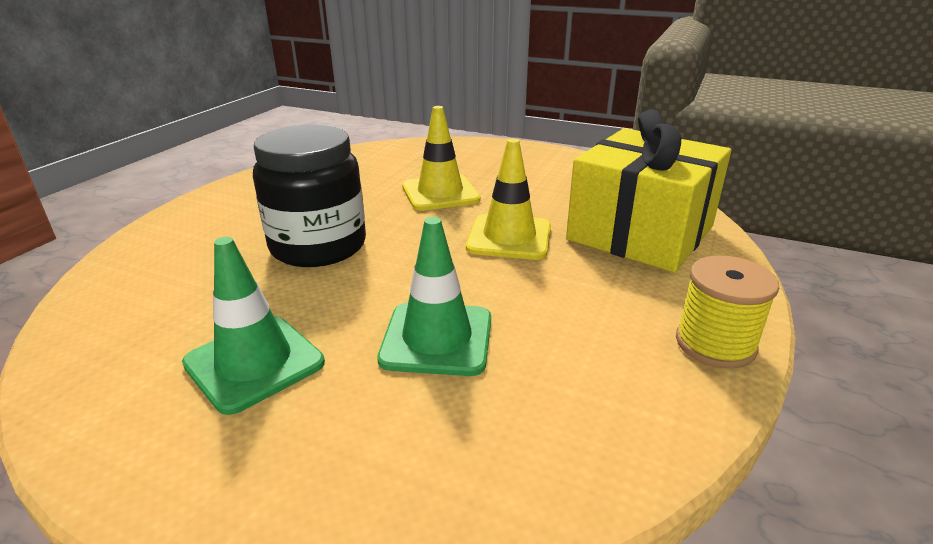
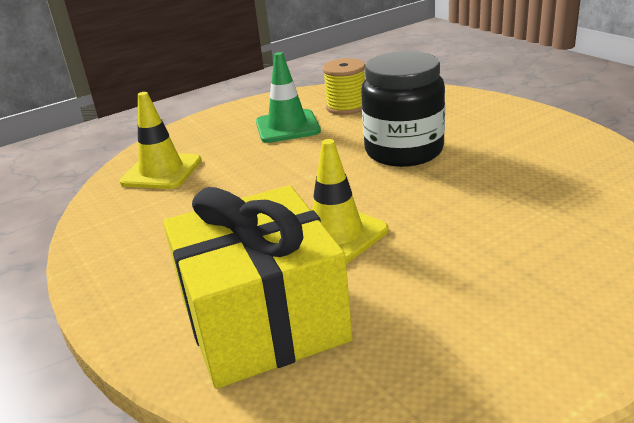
camera: 125 degrees right, 0 degrees up
green traffic cone [377,217,491,376] -> none
yellow traffic cone [402,106,481,211] -> yellow traffic cone moved to [120,92,202,189]
yellow spool [676,256,779,369] -> yellow spool moved to [323,58,365,115]

